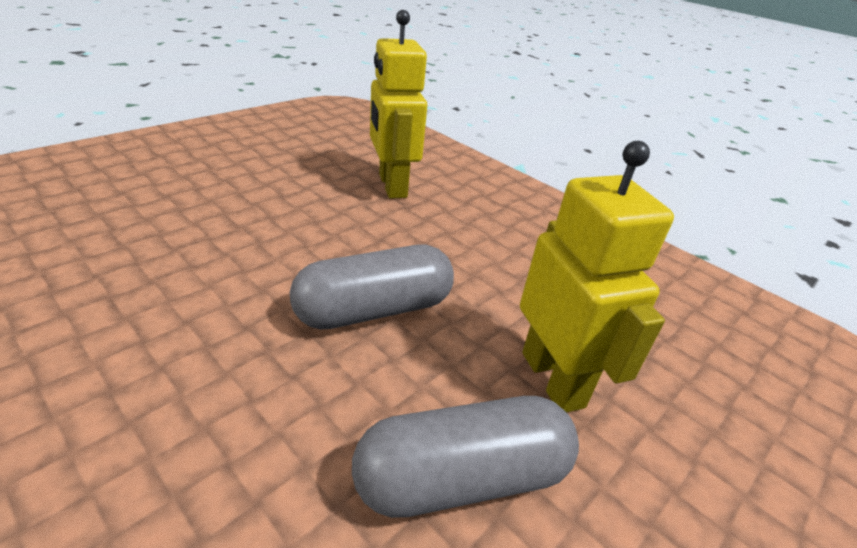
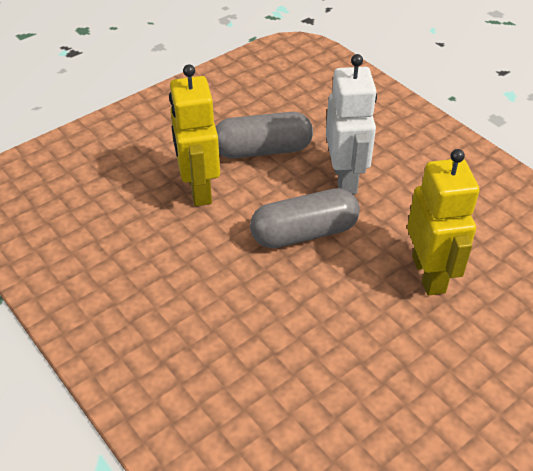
camera: 170 degrees left, 10 degrees up
yellow robot [370,10,427,199] -> yellow robot moved to [407,149,479,295]
none -> white robot [326,54,377,194]

